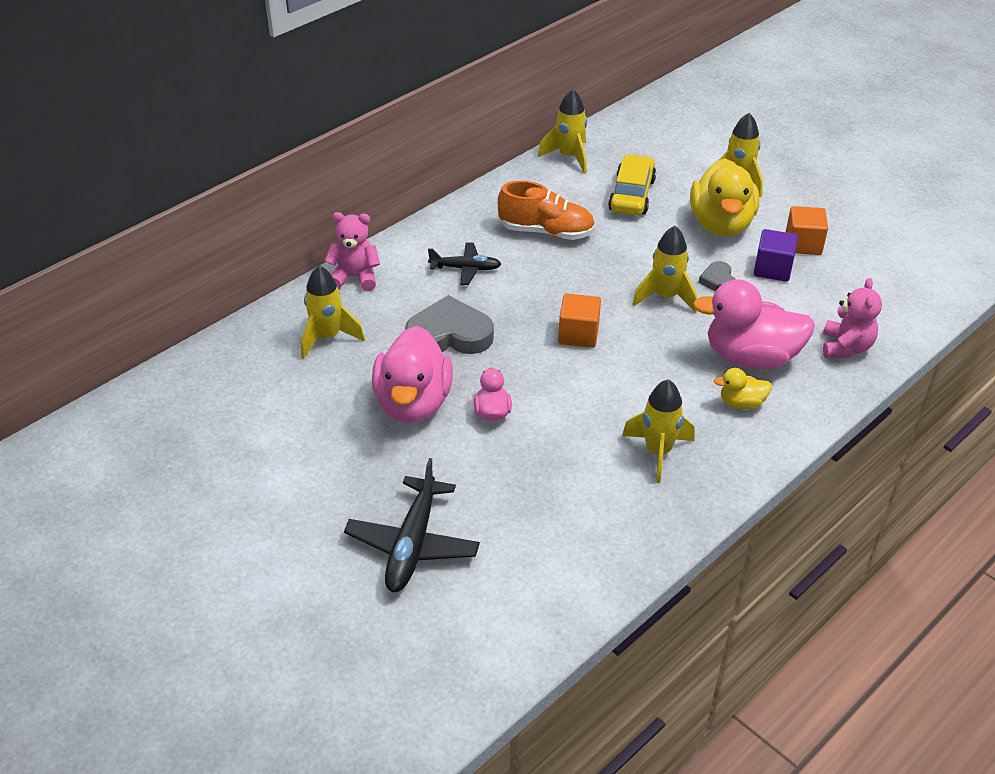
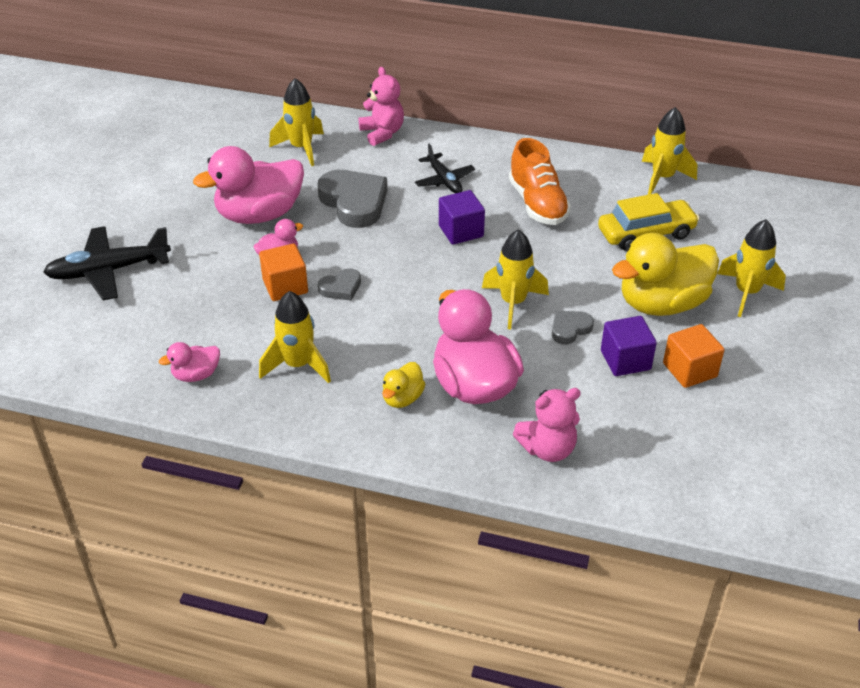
camera: 60 degrees right, 0 degrees up
orange cube [558,294,601,348] -> orange cube moved to [259,244,308,301]
yellow duck [714,368,772,409] -> yellow duck turned 120 degrees counterclockwise [382,362,425,408]
none -> pink duck [159,342,220,382]
none -> grey heart [318,268,361,301]
none -> purple cube [439,190,485,245]

